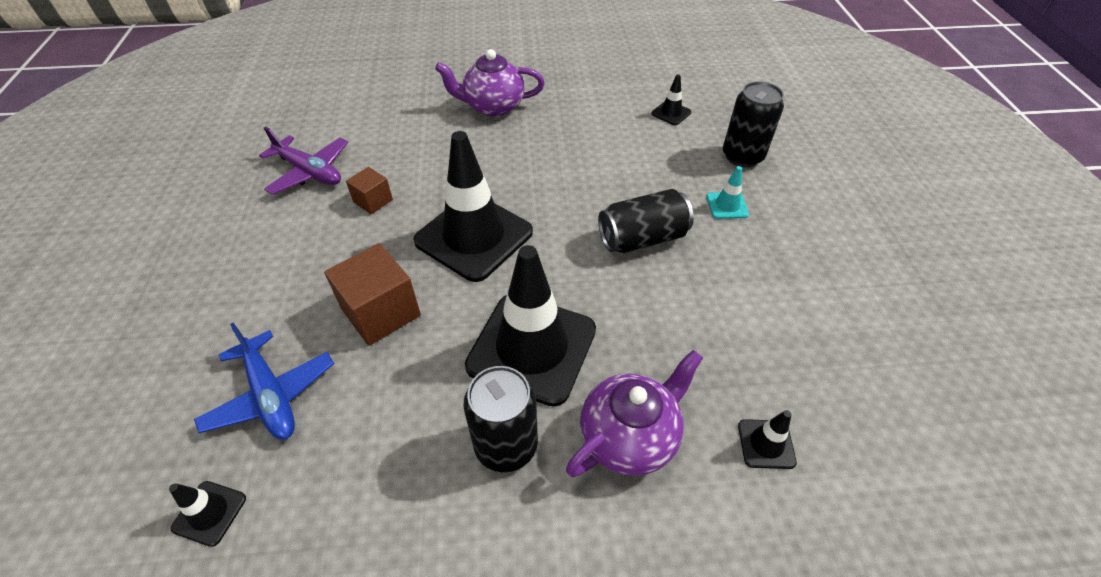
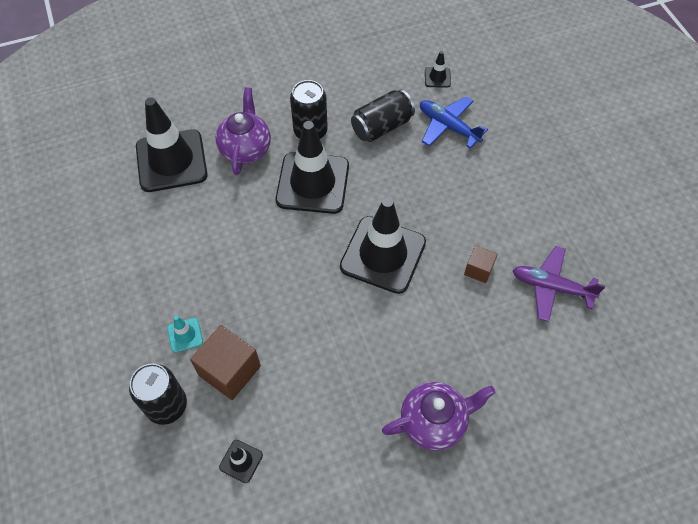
camera: 165 degrees right, 10 degrees up
brown cube [324,243,421,346] -> brown cube moved to [190,325,261,400]
purple teapot [566,350,703,477] -> purple teapot turned 150 degrees clockwise [215,87,271,175]
black can [598,189,694,253] -> black can moved to [351,89,415,142]
black traffic cone [738,410,797,469] -> black traffic cone [136,98,208,192], size x2.40

